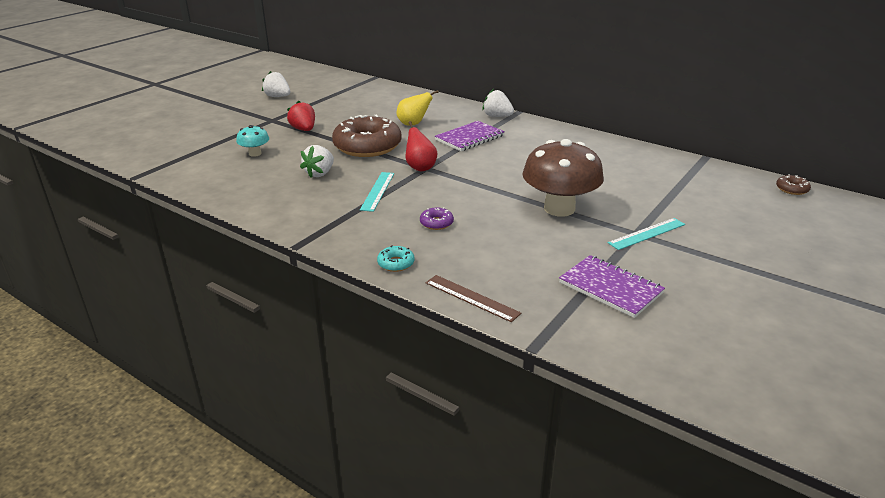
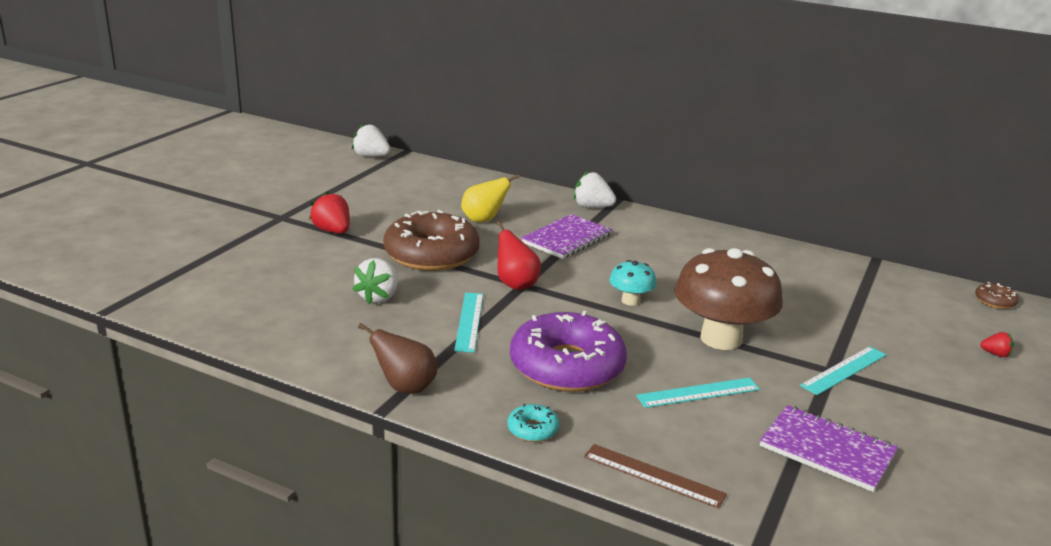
camera: 10 degrees left, 5 degrees down
turquoise mushroom [236,125,269,157] -> turquoise mushroom moved to [609,260,657,306]
white strawberry [262,71,290,97] -> white strawberry moved to [352,123,391,157]
purple donut [420,207,454,230] -> purple donut [510,311,627,392], size x2.48
none -> brown pear [358,323,437,394]
none -> turquoise ruler [636,378,760,408]
none -> red strawberry [980,332,1014,357]

